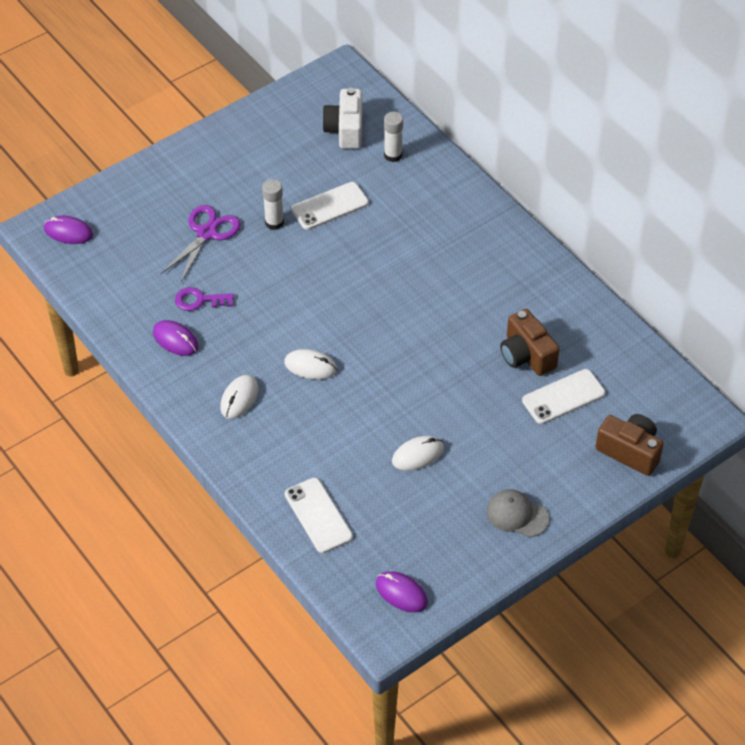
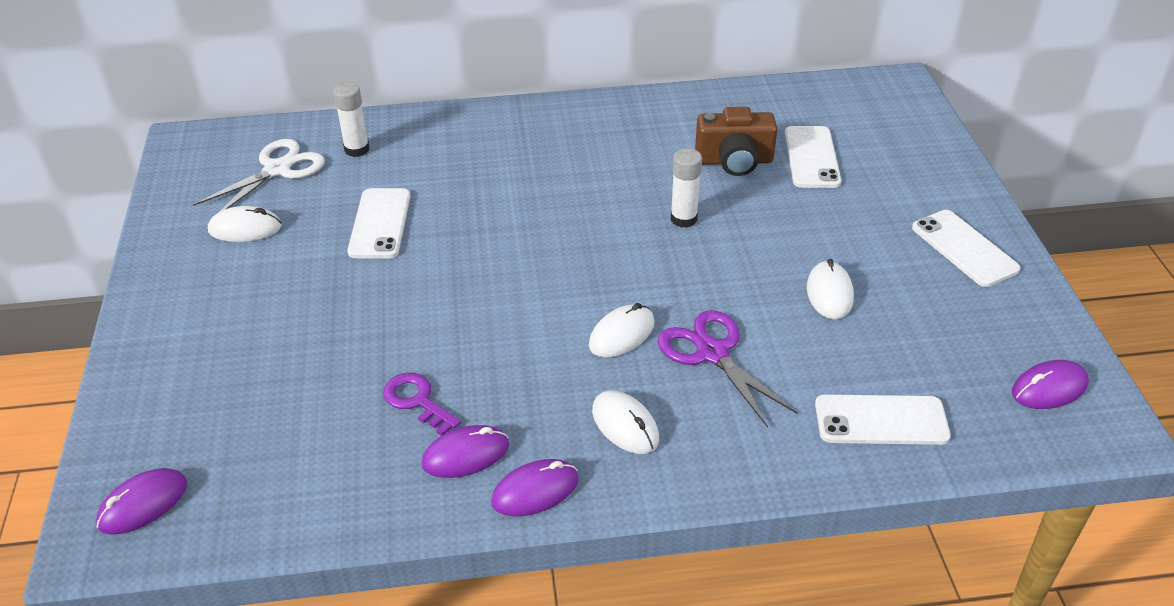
camera: 60 degrees left, 10 degrees down
purple scissors [161,205,241,282] -> purple scissors moved to [658,310,798,428]
purple key [175,287,234,311] -> purple key turned 105 degrees clockwise [383,373,461,436]
white glue stick [262,179,284,230] -> white glue stick moved to [671,148,702,228]
white camera [322,88,362,149] -> white scissors [193,139,325,211]
grey cap [487,489,549,537] -> white phone [912,210,1020,287]
brown camera [595,414,664,476] -> none
none -> white mouse [208,206,282,242]
none -> purple mouse [491,459,579,516]

